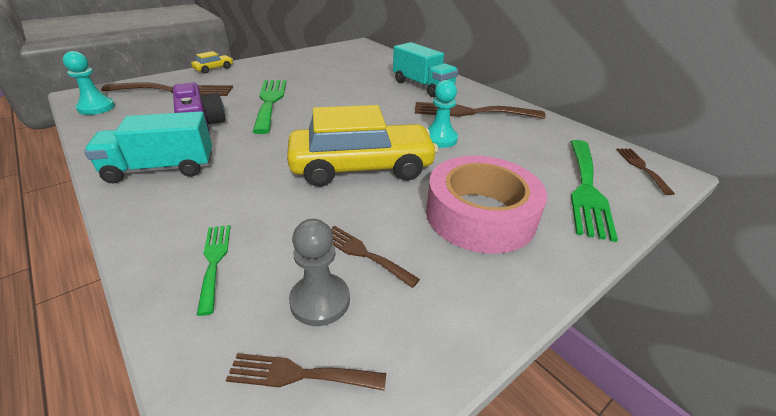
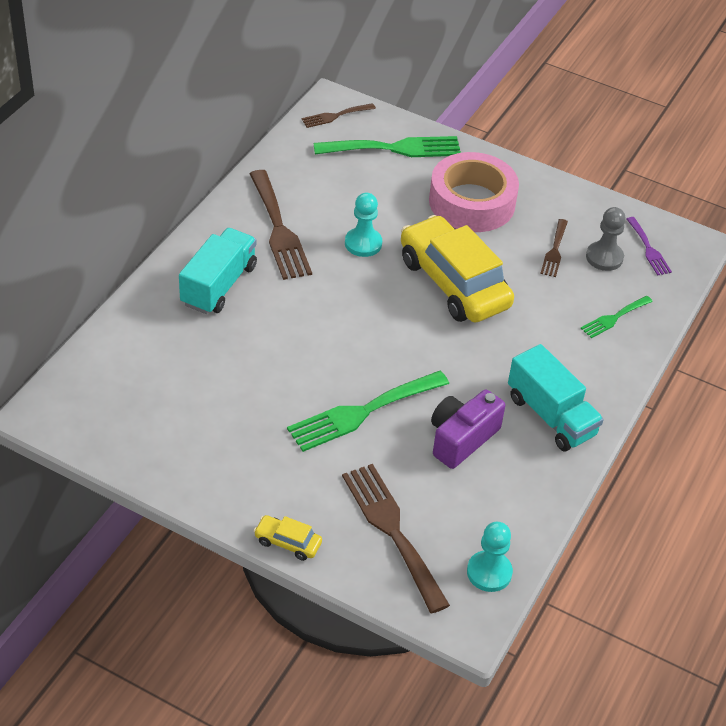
camera: 115 degrees left, 10 degrees up
brown fork [226,353,386,391] -> purple fork [627,217,672,276]

